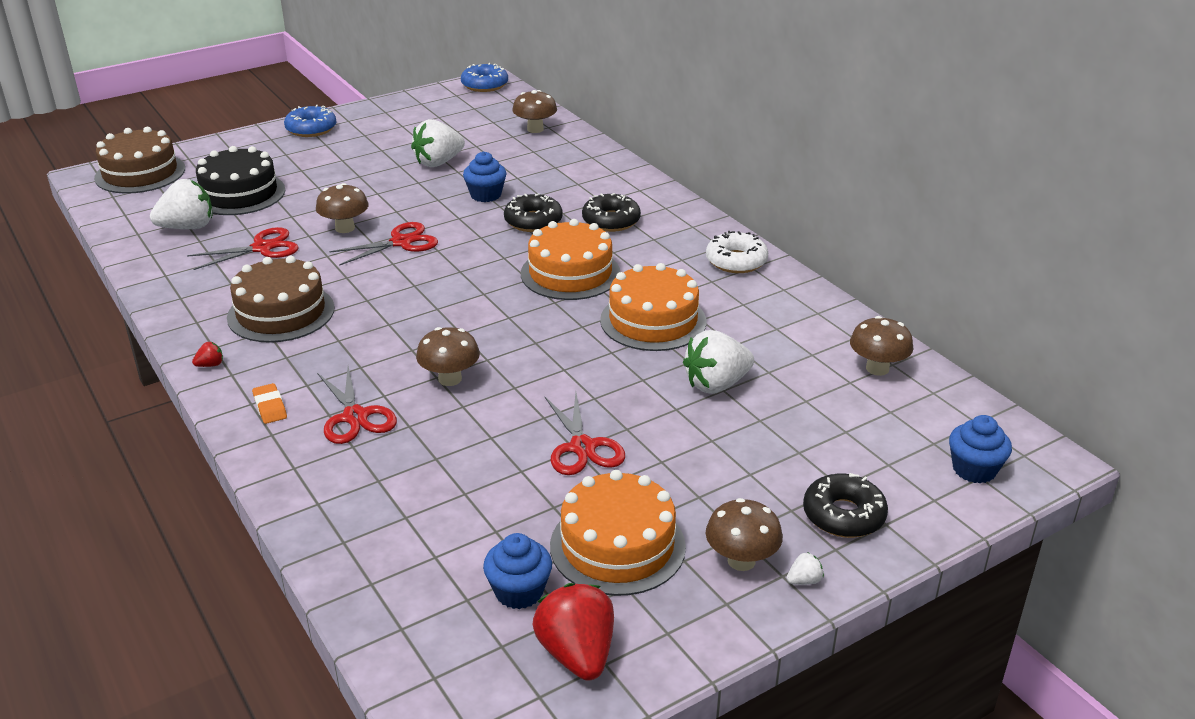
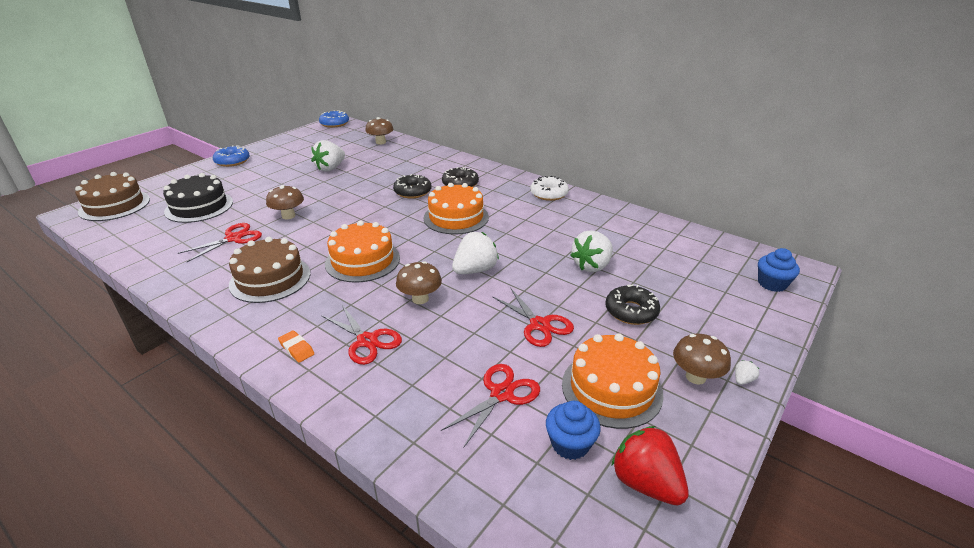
camera: 20 degrees left, 0 degrees up
white strawberry [150,179,212,229] -> white strawberry moved to [452,232,499,274]
red strawberry [192,342,223,367] -> none
red scissors [329,222,438,266] -> red scissors moved to [441,364,540,448]
blue cupcake [463,151,507,202] -> none
orange cake [600,263,706,351] -> orange cake moved to [325,221,400,283]
black donut [803,473,888,538] -> black donut moved to [605,285,660,325]
brown mushroom [850,316,913,376] -> none

